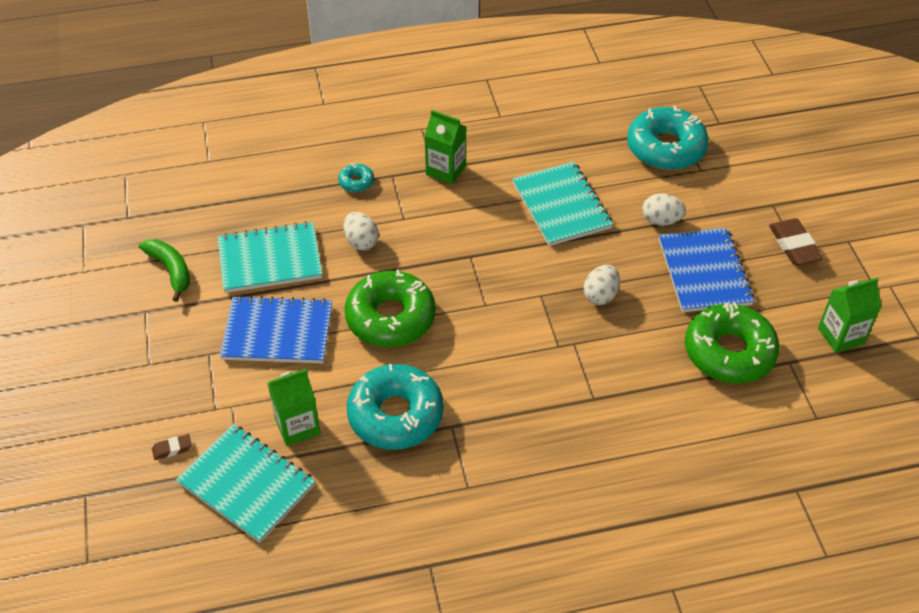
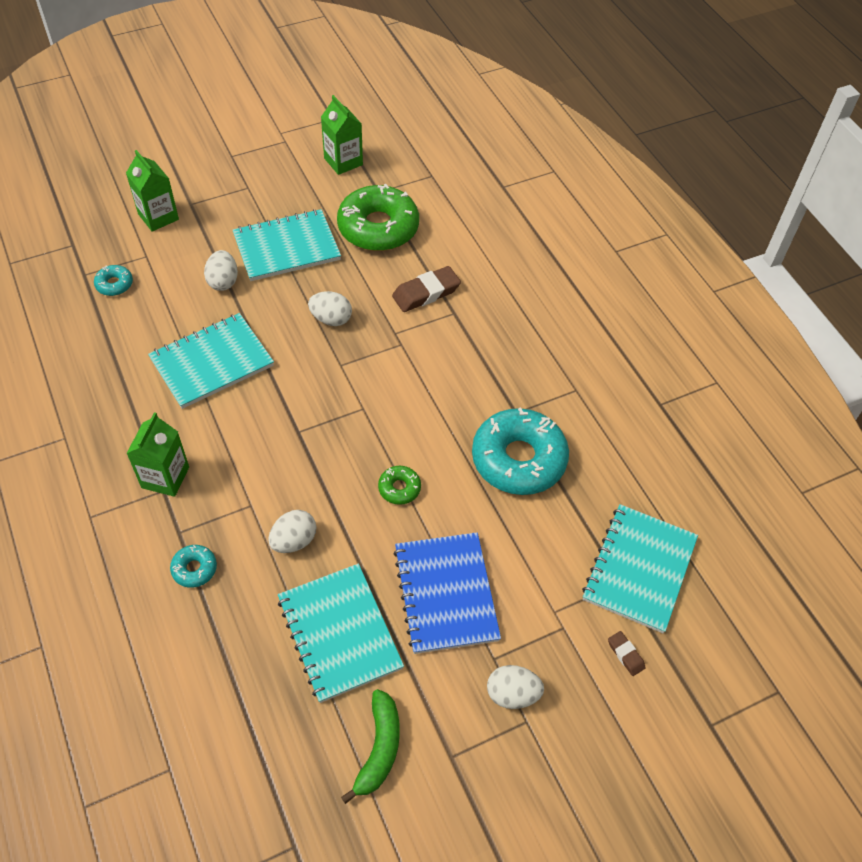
camera: 105 degrees left, 5 degrees up
green banana [139,239,190,302] -> green banana turned 150 degrees clockwise [341,689,400,804]
green carton [267,369,321,446] -> green carton moved to [126,150,179,232]
green donut [344,269,436,347] -> green donut [378,466,421,505], size x0.44
turquoise donut [627,106,709,170] -> turquoise donut [94,265,133,296], size x0.44
blue notebook [659,228,754,312] -> turquoise notebook [232,209,341,281]
brown eraser [769,218,823,265] -> brown eraser moved to [392,266,461,312]
none -> white egg [487,665,544,709]

